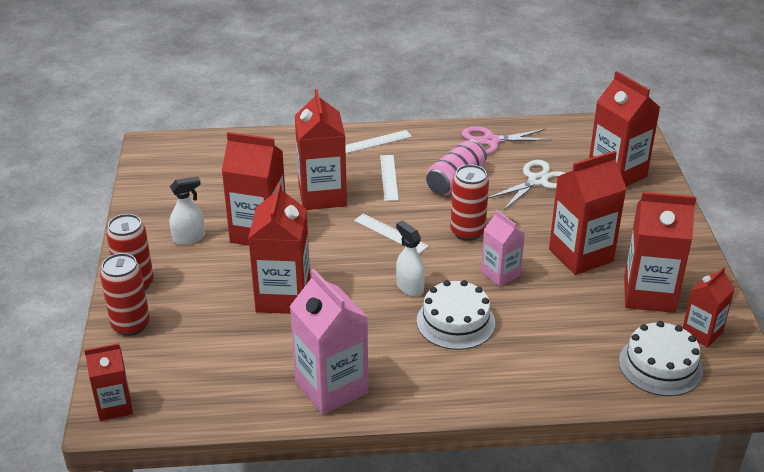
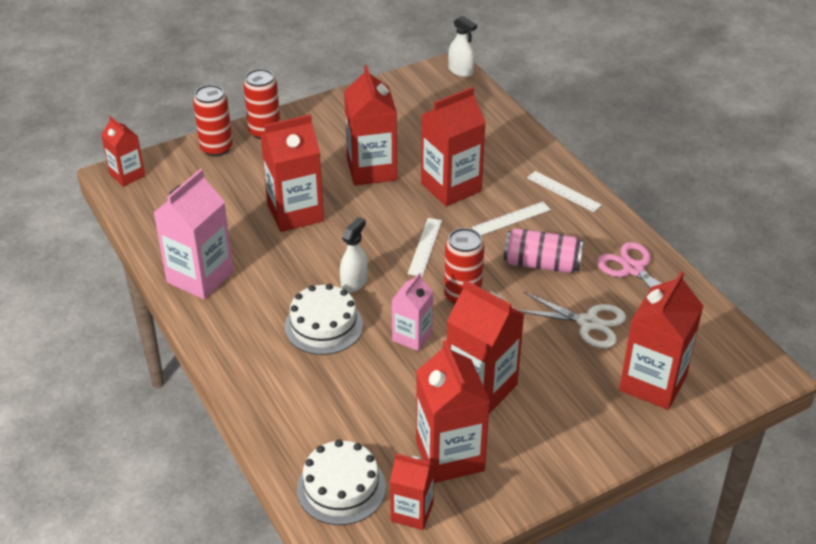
camera: 65 degrees right, 5 degrees up
white spray bottle [170,177,205,245] -> white spray bottle moved to [448,16,477,77]

